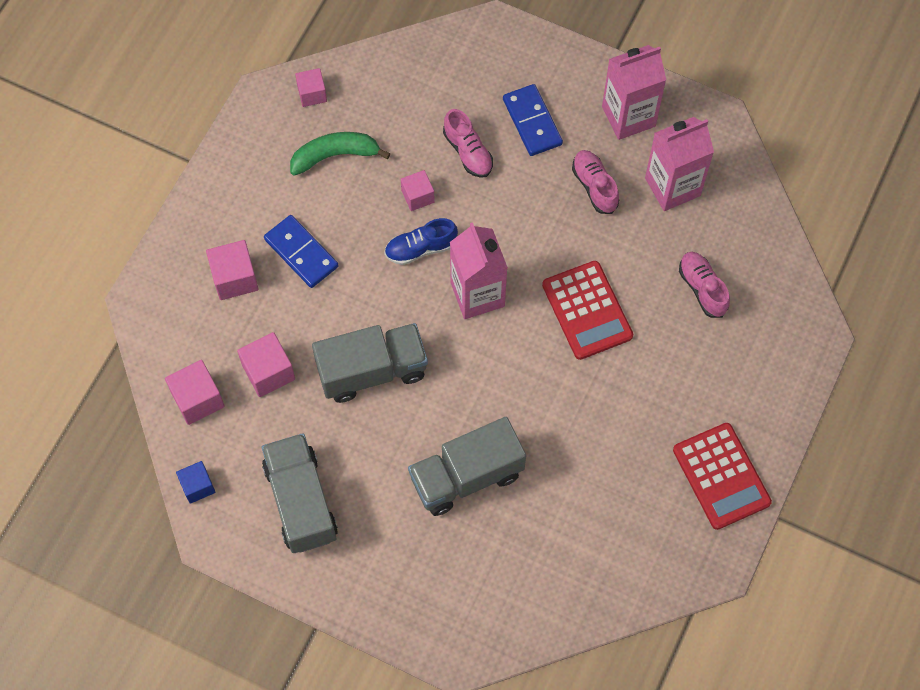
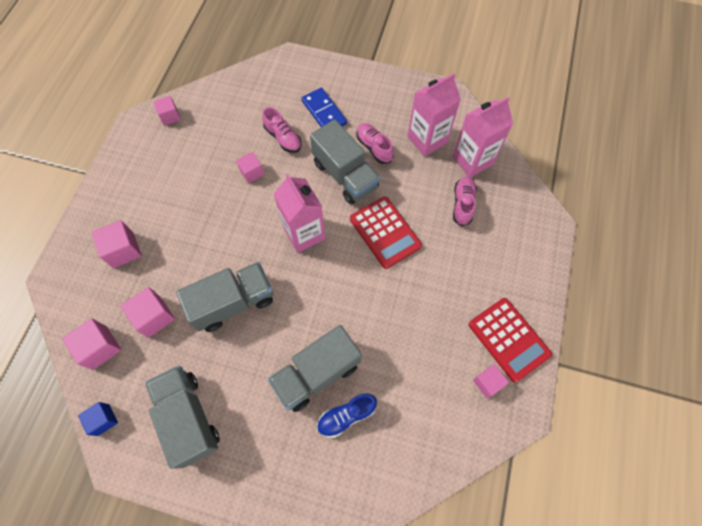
camera: 10 degrees left, 0 degrees up
blue domino [264,215,338,288] -> none
green banana [290,132,390,176] -> none
blue shoe [384,218,458,265] -> blue shoe moved to [317,393,377,438]
pink carton [602,45,666,140] -> pink carton moved to [452,97,513,177]
pink shoe [679,252,730,318] -> pink shoe turned 45 degrees clockwise [453,176,477,226]
none -> grey truck [310,119,380,204]
none -> pink cube [473,364,509,398]

